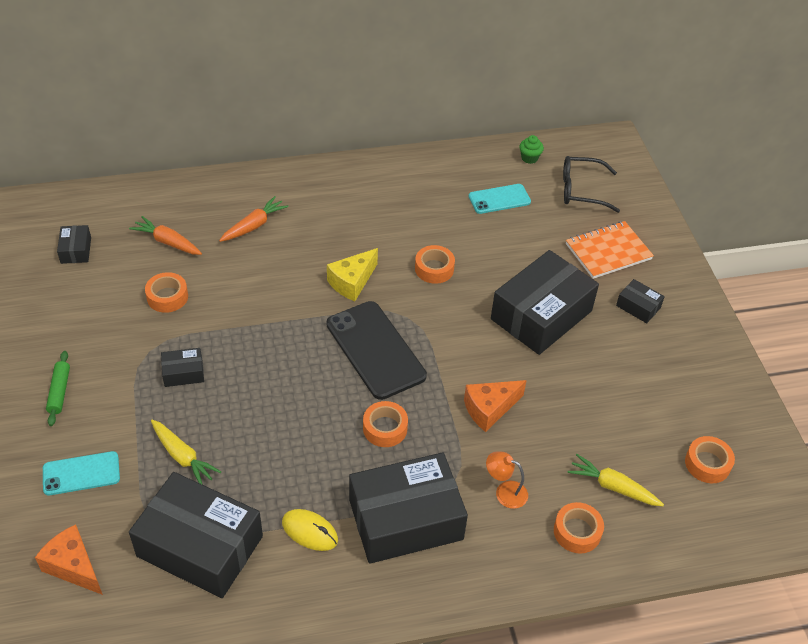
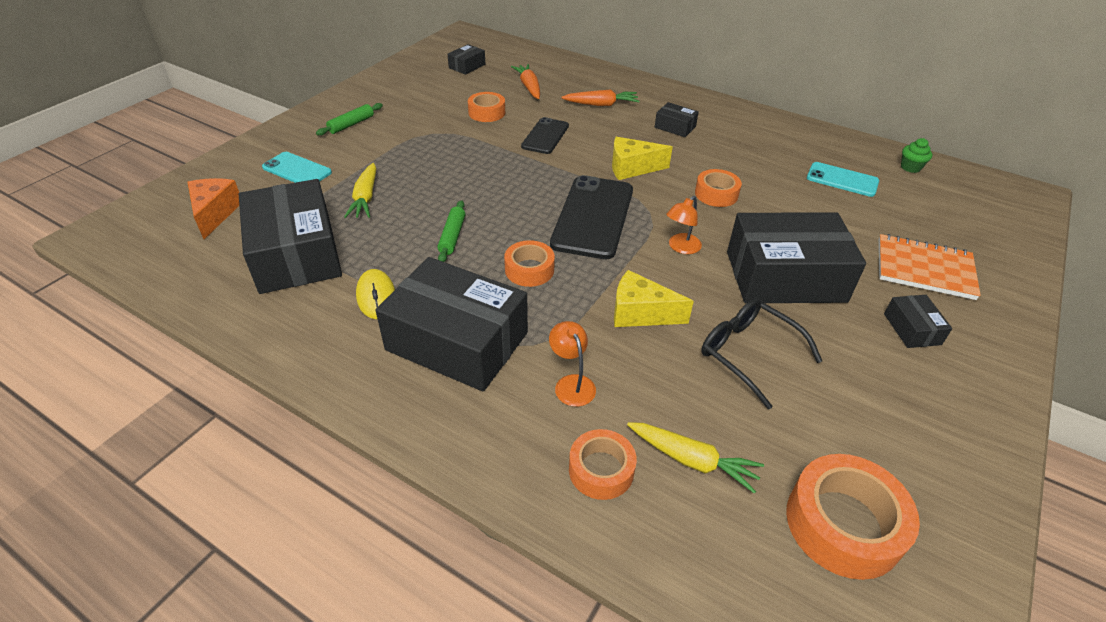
camera: 45 degrees right, 5 degrees down
black box [161,348,204,387] -> black box moved to [655,102,699,137]
orange cheese [464,380,527,432] -> yellow cheese [614,270,694,327]
black glasses [563,156,620,213] -> black glasses moved to [701,298,822,410]
yellow carrot [568,454,664,506] -> yellow carrot turned 135 degrees clockwise [627,422,764,493]
orange tape [685,436,735,483] -> orange tape [786,454,920,580], size x1.61
none -> green rolling pin [437,200,465,262]
none -> black phone [521,117,569,154]
none -> orange lamp [666,196,702,254]

